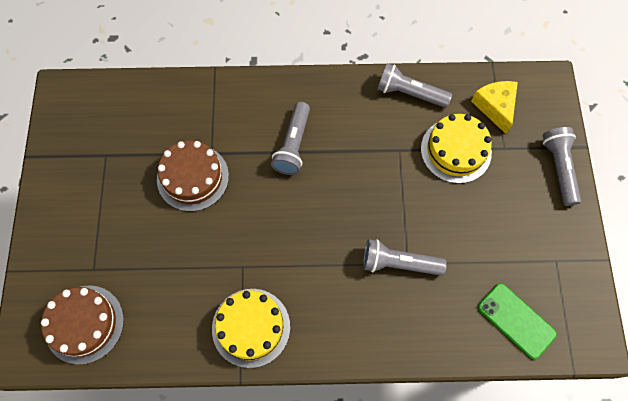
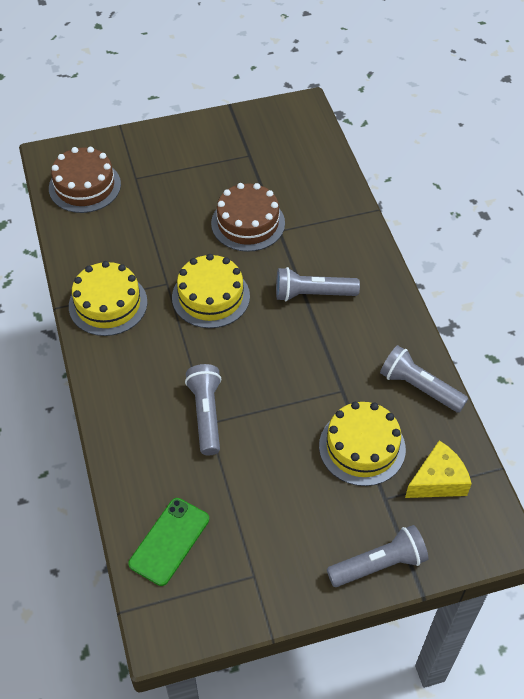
camera: 75 degrees right, 15 degrees down
grey flashlight [377,63,452,108] -> grey flashlight turned 60 degrees counterclockwise [380,345,468,413]
none -> yellow cake [172,254,250,328]

